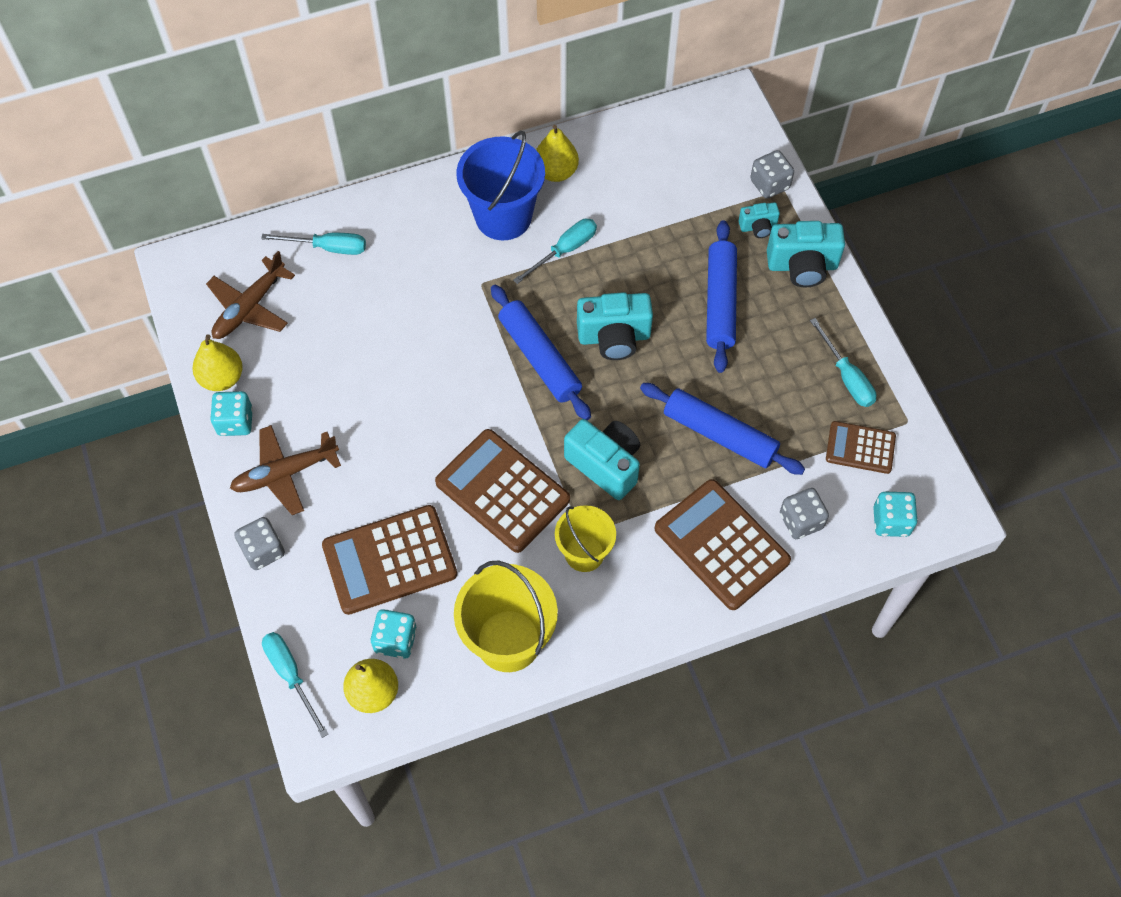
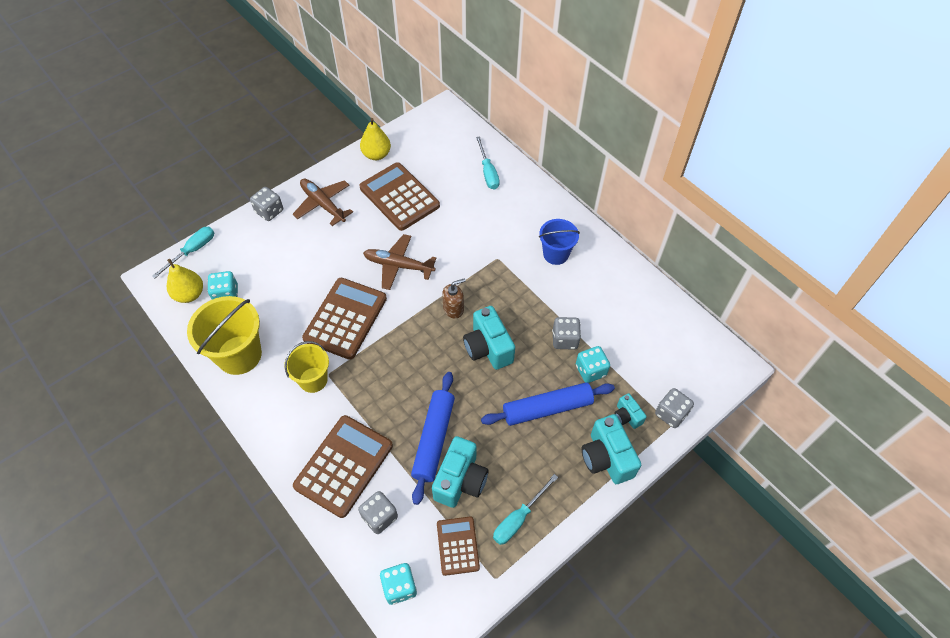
camera: 70 degrees right, 5 degrees down
brown plane [206,251,295,339] -> brown plane moved to [363,234,436,290]
turquoise dice [210,391,253,436] -> turquoise dice moved to [576,346,610,383]
brown calculator [322,505,457,615] -> brown calculator moved to [360,162,440,231]
blue bucket [456,130,545,240] -> blue bucket [539,219,580,265], size x0.62
blue rolling pin [491,285,591,420] -> brown soap dispenser [442,278,465,319]
turquoise screwdriver [513,219,597,284] -> none
yellow pear [536,125,579,182] -> none
turquoise camera [564,419,640,500] -> turquoise camera moved to [432,436,489,508]
none -> grey dice [552,317,581,350]

